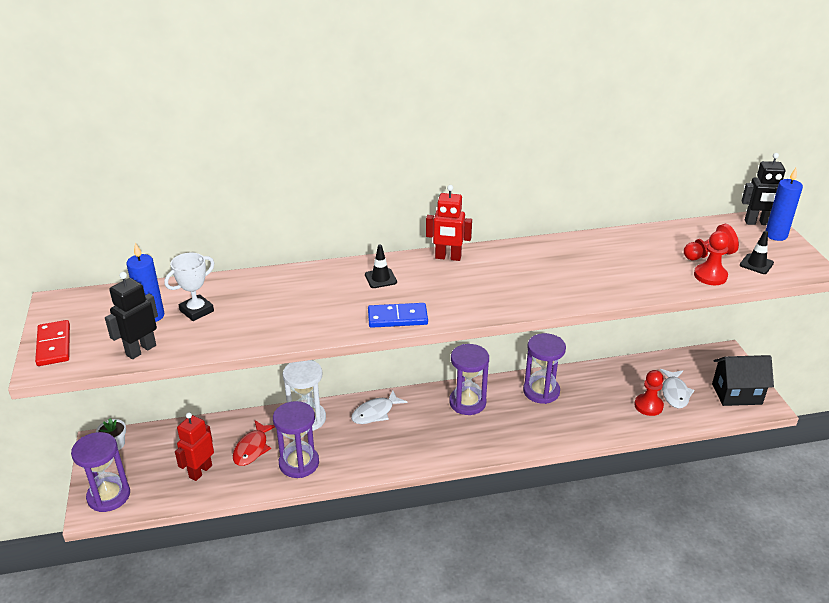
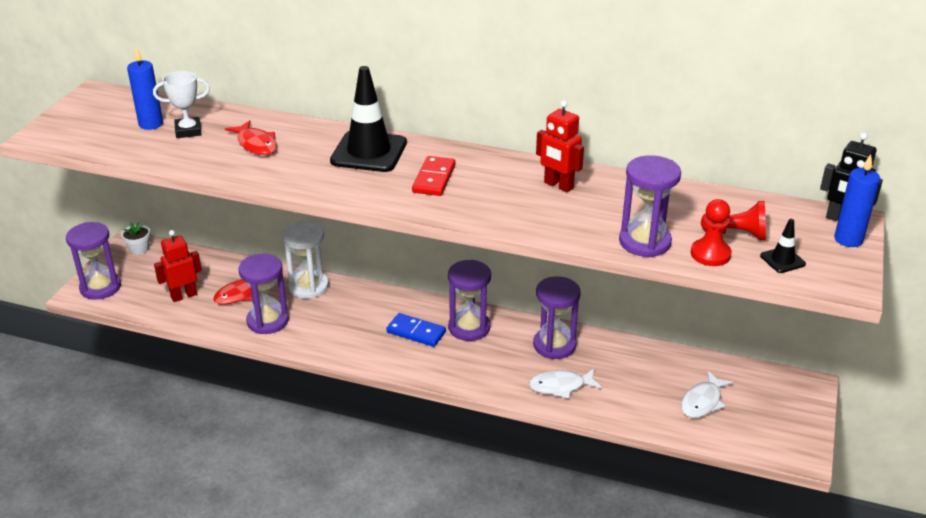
camera: 30 degrees right, 0 degrees up
red domino [35,320,70,366] -> red domino moved to [412,156,456,196]
black robot [105,272,158,359] -> none
white fish [351,390,407,424] -> white fish moved to [529,369,602,399]
black traffic cone [365,245,397,288] -> black traffic cone [330,66,407,172], size x2.19
blue domino [368,303,428,328] -> blue domino moved to [386,313,446,347]
red robot [426,185,472,261] -> red robot moved to [536,100,584,192]
red pawn [634,370,664,416] -> none
black house [712,355,774,406] -> none
none -> red fish [225,120,277,155]
none -> purple hourglass [619,155,681,257]

